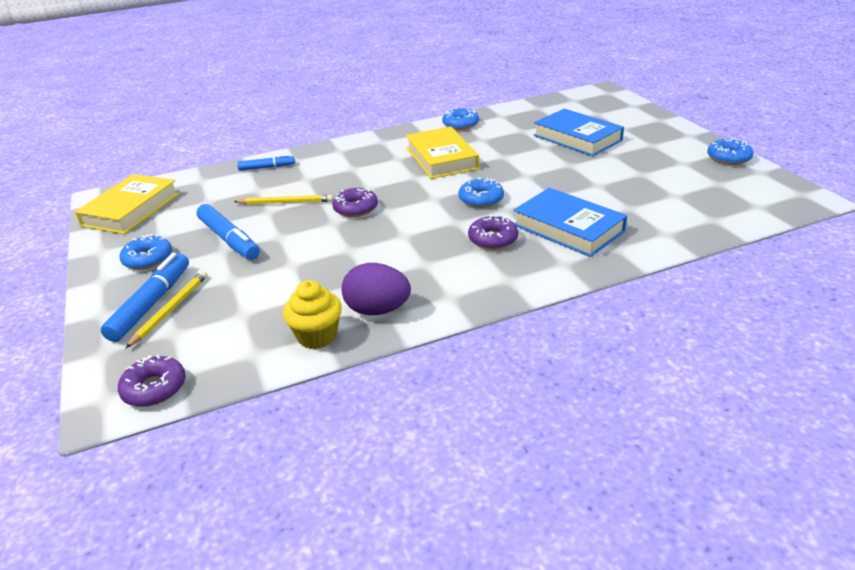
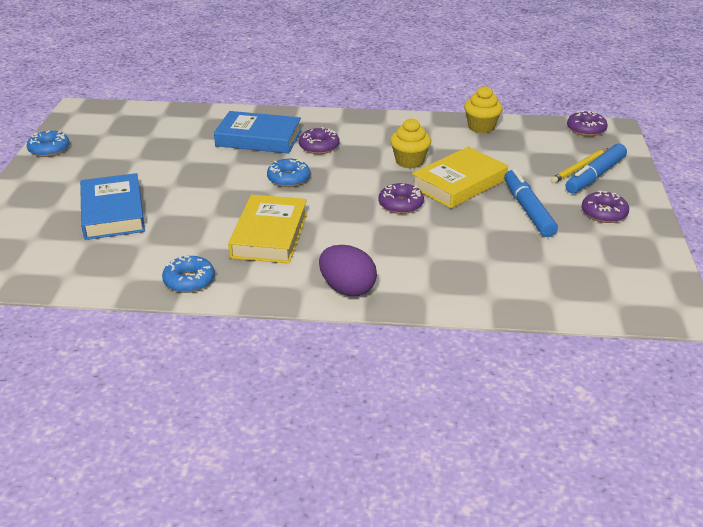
camera: 155 degrees left, 0 degrees up
yellow book [75,174,179,234] -> yellow book moved to [412,147,508,208]
blue donut [120,234,172,270] -> purple donut [582,191,629,223]
yellow pencil [233,195,333,205] -> none
blue marker [237,154,295,171] -> none
purple egg [341,263,411,315] -> purple egg moved to [319,245,377,296]
blue book [513,188,627,257] -> blue book turned 60 degrees counterclockwise [214,111,302,153]
none -> yellow cupcake [390,118,431,168]

